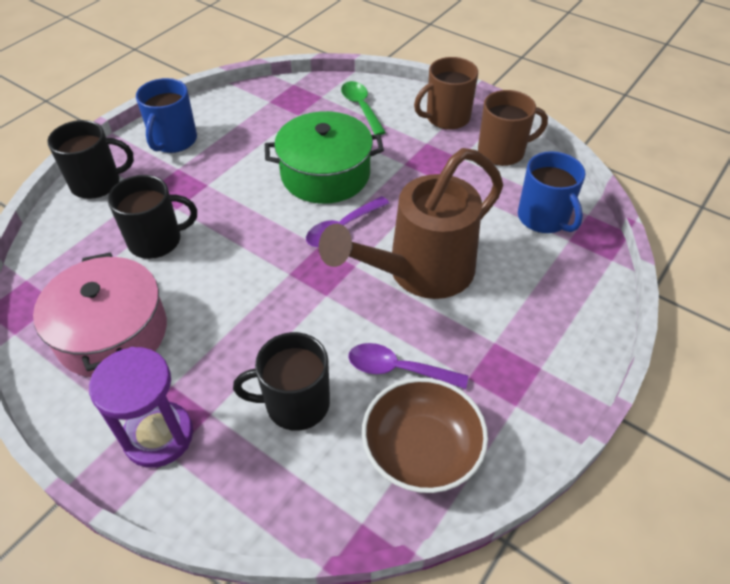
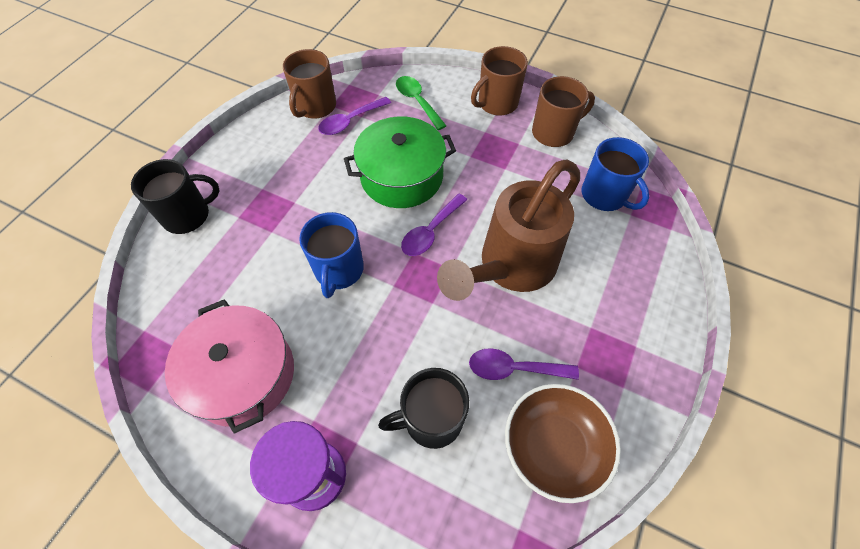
camera: 10 degrees left, 10 degrees up
black mug [108,175,197,259] -> none
blue mug [136,78,197,153] -> blue mug moved to [299,212,364,298]
none -> brown mug [283,49,336,119]
none -> purple spoon [318,97,391,135]

